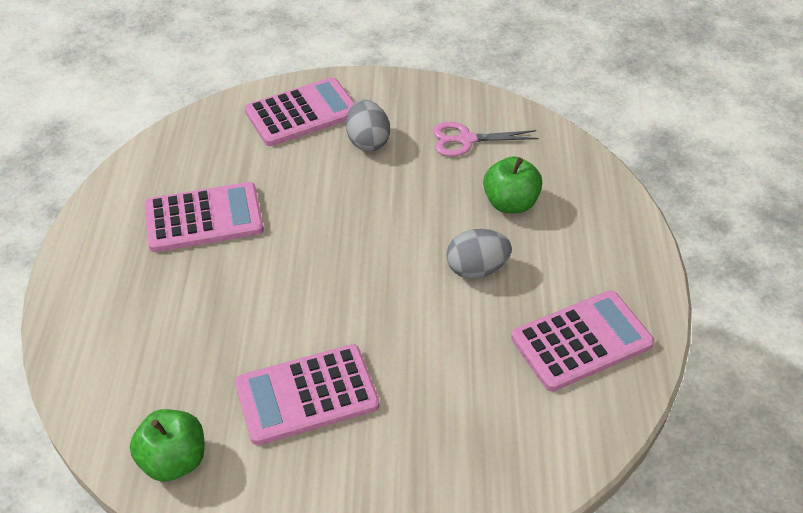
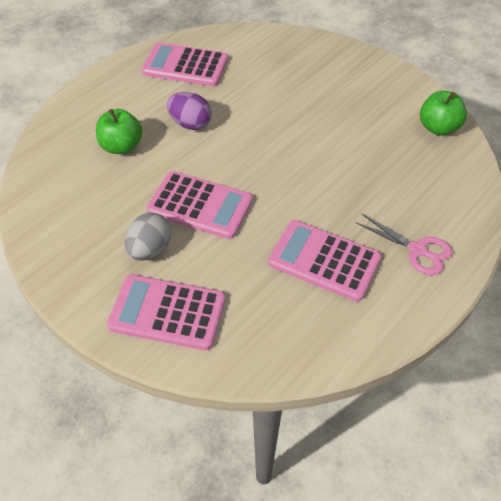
camera: 140 degrees left, 5 degrees up
pink calculator [235,344,380,445] -> pink calculator moved to [147,171,253,239]
pink scissors [433,122,539,157] -> pink scissors moved to [355,214,452,275]
grey egg [446,229,512,279] -> purple egg [167,92,211,130]

